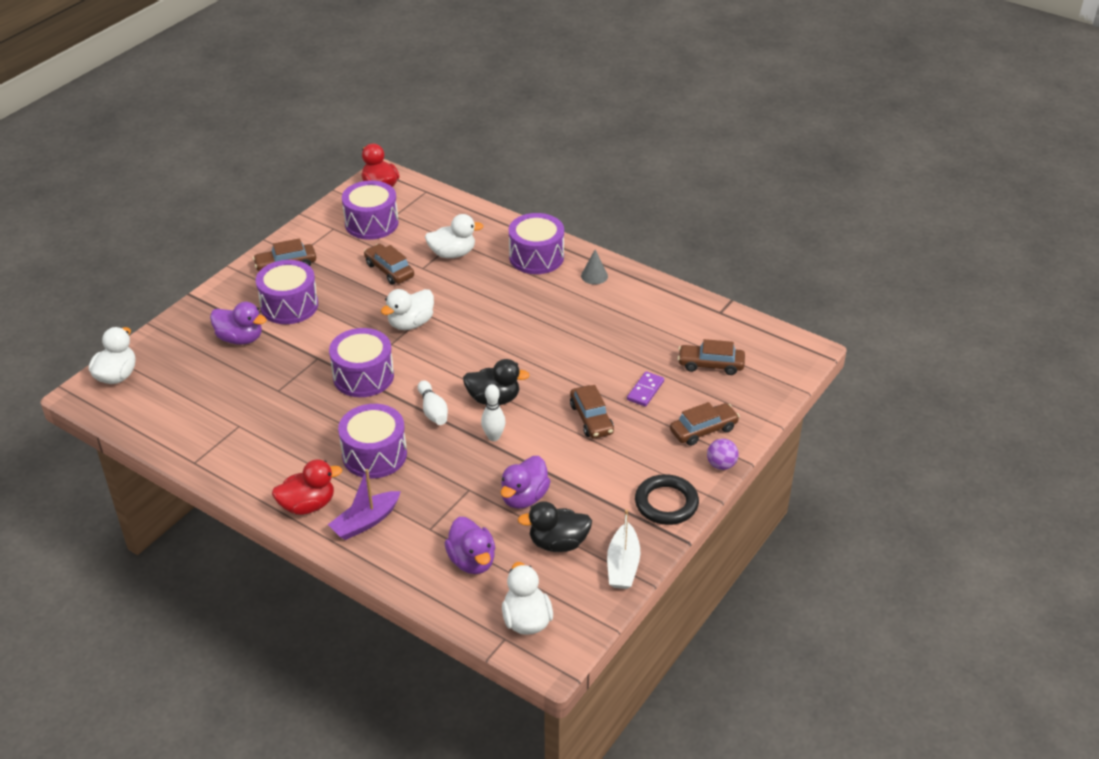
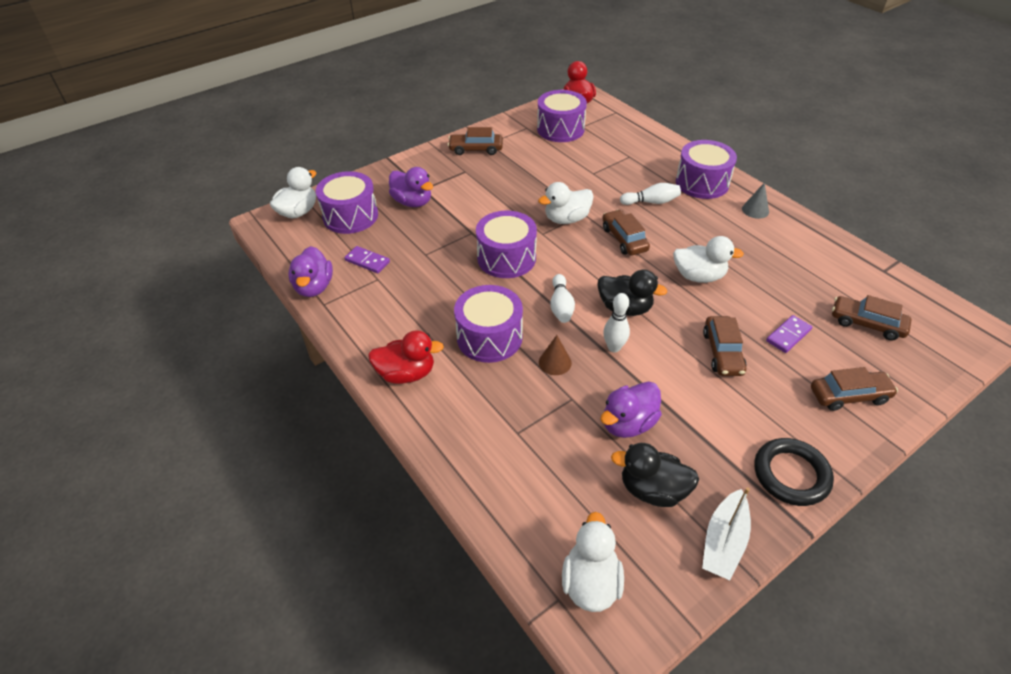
camera: 20 degrees right, 5 degrees up
purple drum [256,260,318,324] -> purple drum moved to [316,171,378,234]
purple boat [328,469,401,540] -> none
brown car [364,244,414,285] -> brown car moved to [603,210,650,255]
white duck [425,214,484,258] -> white duck moved to [673,236,744,283]
purple duck [445,517,495,574] -> purple duck moved to [288,246,333,297]
purple ball [707,439,739,470] -> none
none -> purple domino [344,246,390,273]
none -> brown cone [539,335,572,375]
none -> white bowling pin [620,183,681,205]

